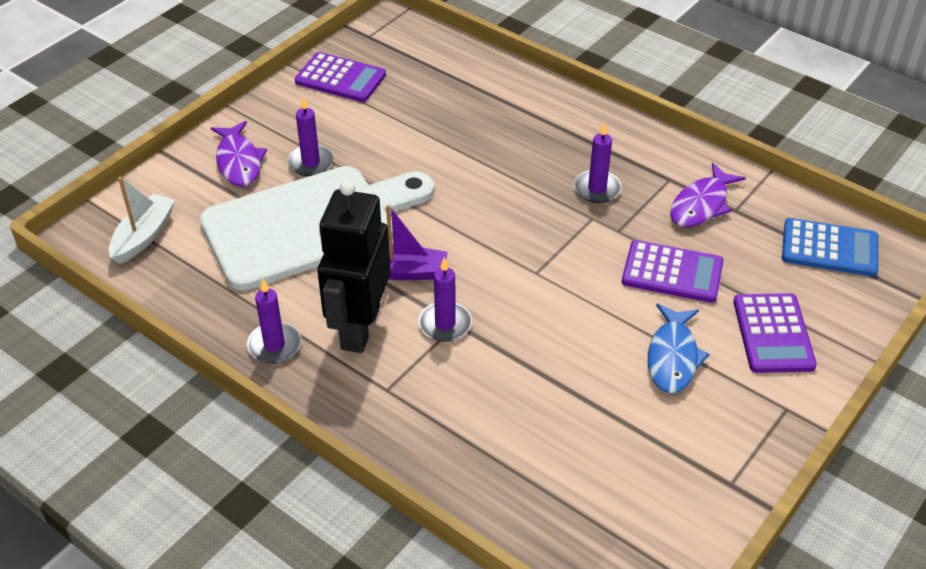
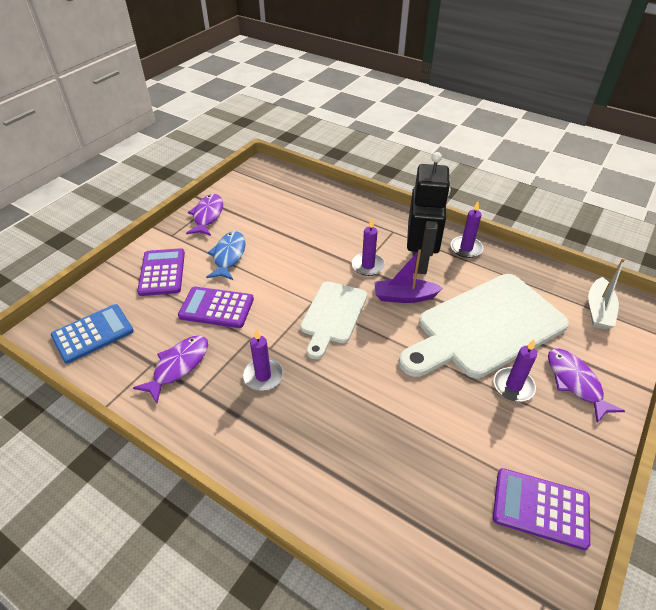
camera: 175 degrees right, 0 degrees up
blue calculator [782,218,879,277] -> blue calculator turned 135 degrees clockwise [51,304,134,364]
none -> purple fish [186,194,223,236]
none -> white cutting board [300,281,367,359]

